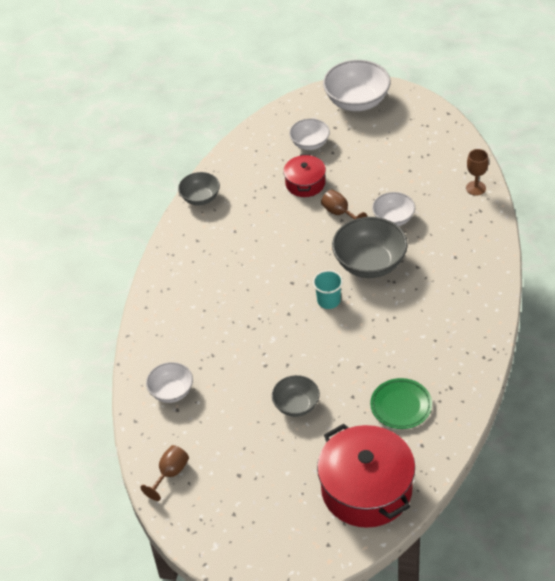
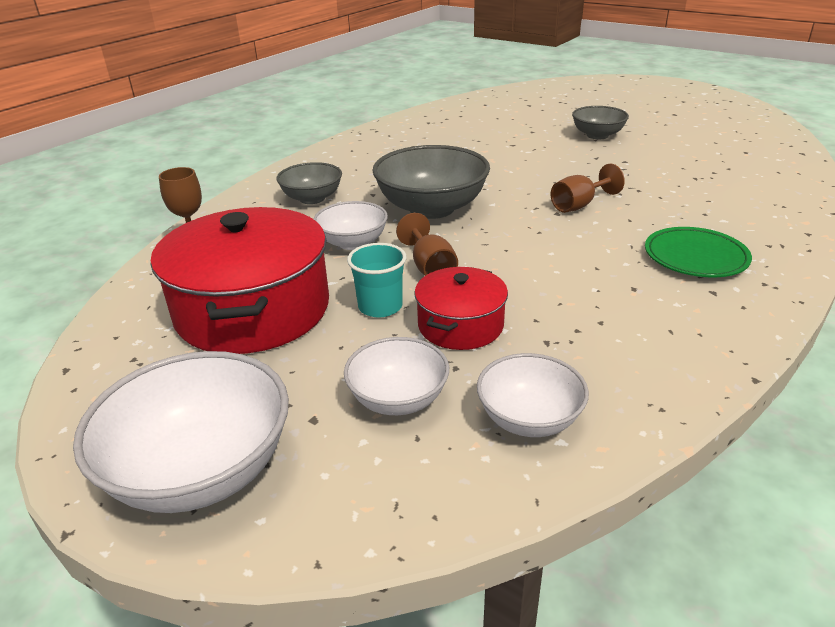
camera: 160 degrees left, 15 degrees down
brown goblet [140,445,189,501] -> brown goblet moved to [550,164,625,213]
white bowl [146,362,193,403] -> white bowl moved to [477,353,589,437]
grey bowl [178,172,220,205] -> grey bowl moved to [276,162,342,204]
turquoise cup [313,270,343,309] -> turquoise cup moved to [347,243,407,318]
red pot [317,424,415,528] -> red pot moved to [151,207,329,354]
green plate [370,378,432,429] -> green plate moved to [645,227,752,277]

